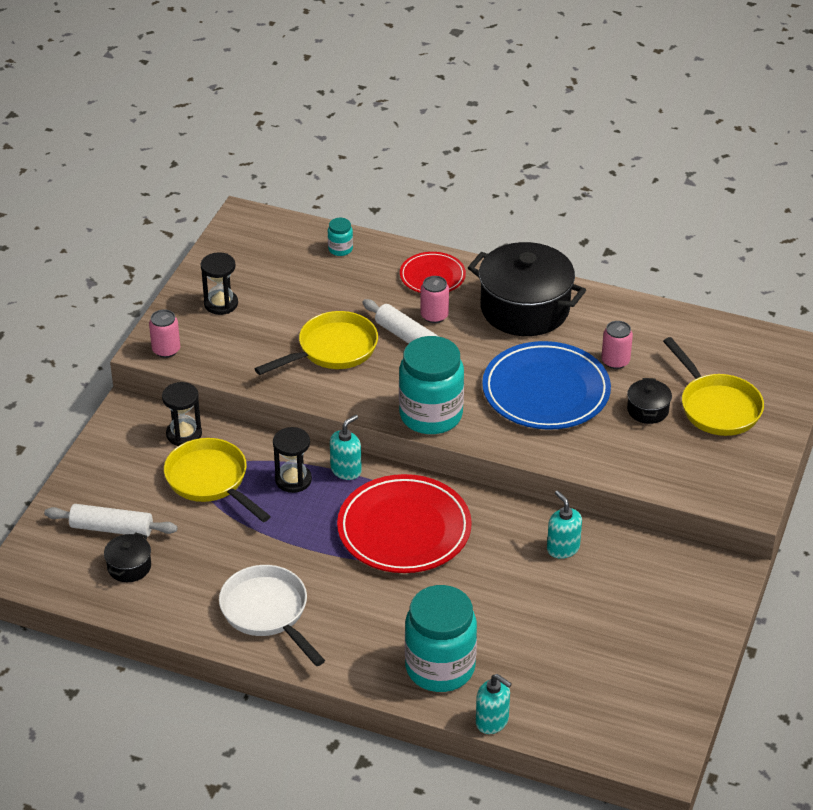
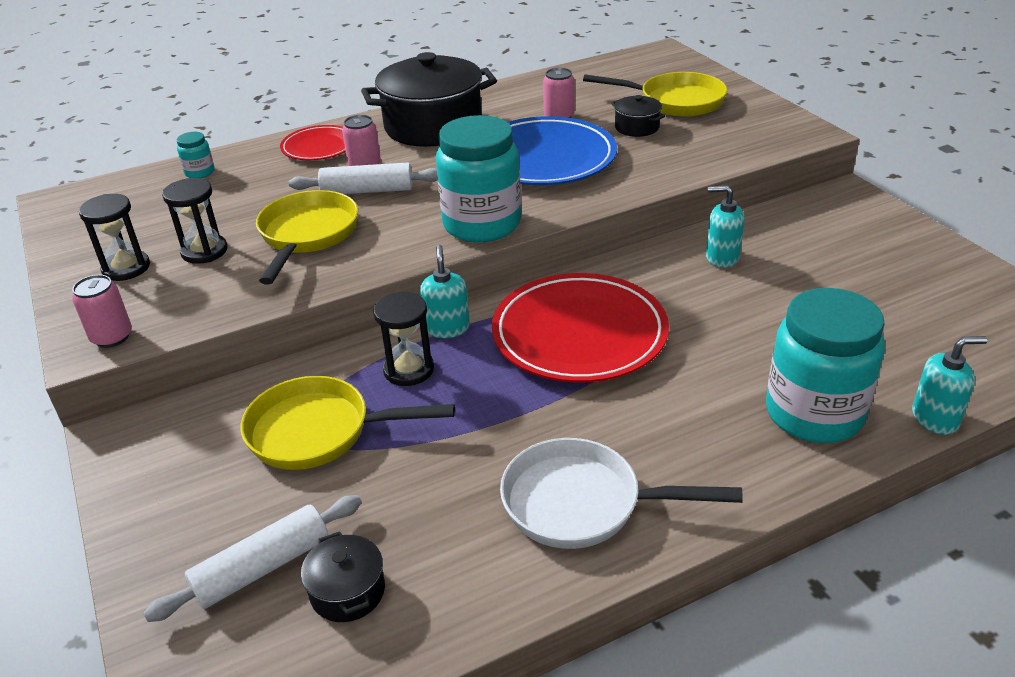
camera: 45 degrees left, 5 degrees down
black hourglass [162,382,202,446] -> black hourglass moved to [162,178,228,264]

